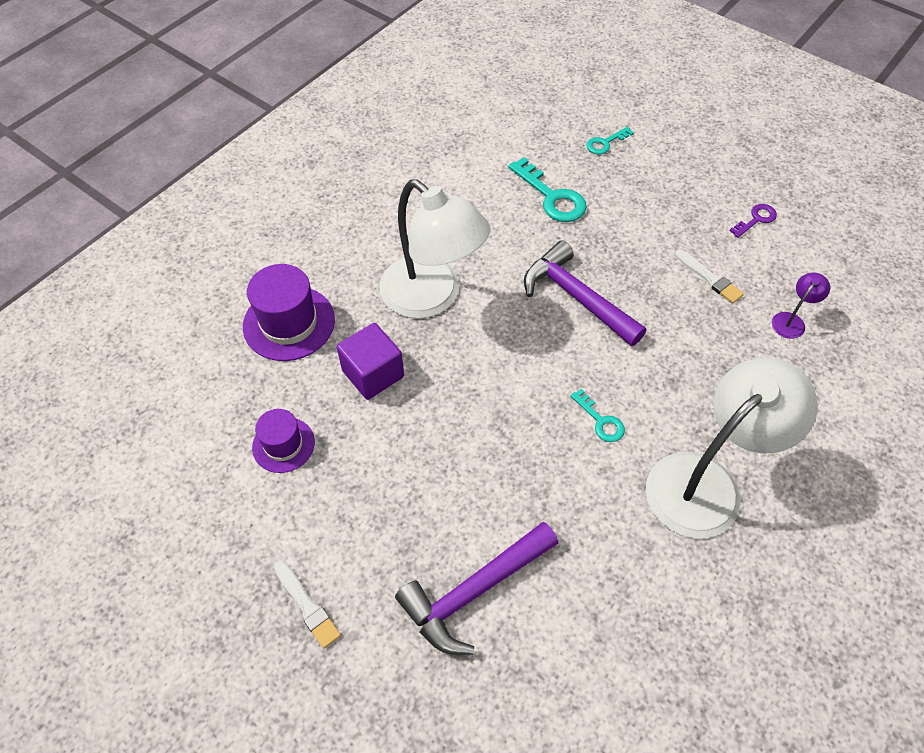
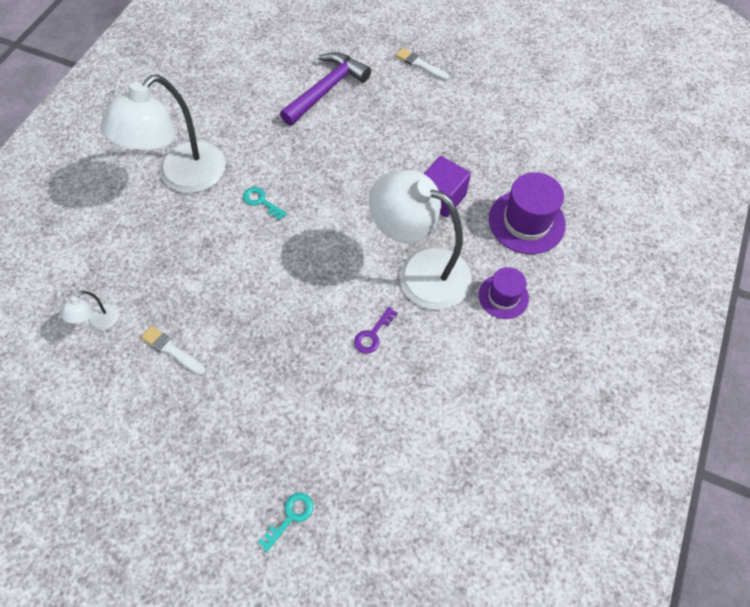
camera: 165 degrees right, 5 degrees up
purple hat [252,409,315,473] -> purple hat moved to [478,267,529,319]
turquoise key [508,157,587,222] -> none
purple hammer [524,240,646,346] -> none
purple key [729,204,777,238] -> purple key moved to [354,307,398,354]
purple lamp [772,273,830,339] -> white lamp [61,291,119,330]

